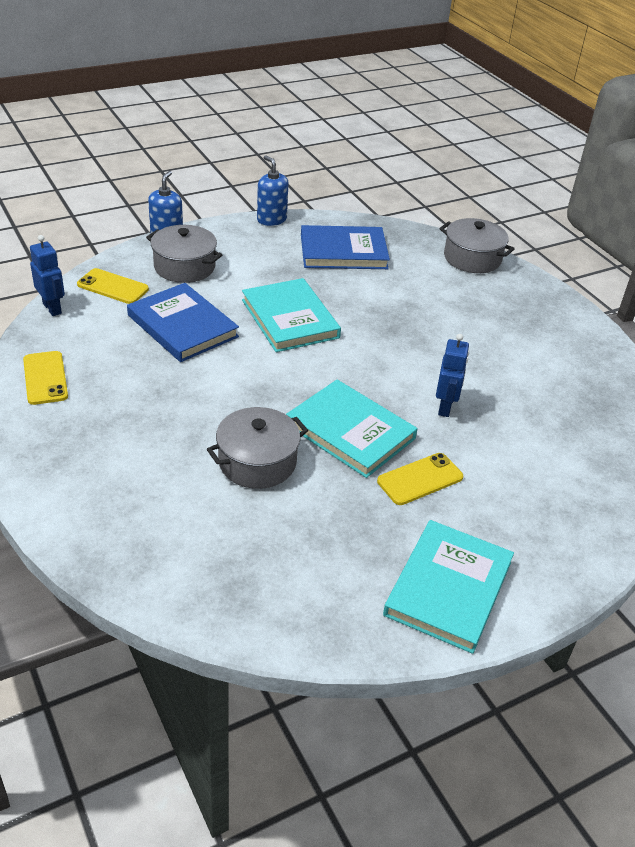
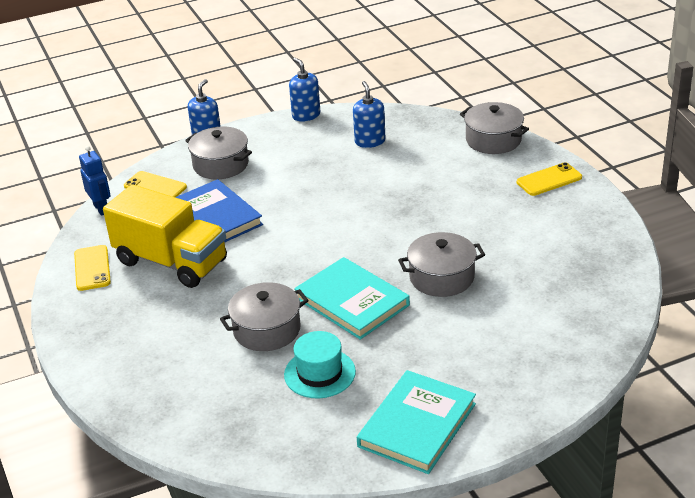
camera: 10 degrees right, 5 degrees down
turquoise book [242,278,341,352] -> none
blue book [301,225,390,269] -> blue soap dispenser [353,81,386,148]
yellow phone [377,453,463,505] -> yellow phone moved to [517,162,582,196]
blue robot [436,334,469,417] -> grey pot [398,232,485,297]
none -> yellow truck [103,184,227,288]
none -> turquoise hat [284,331,356,398]

